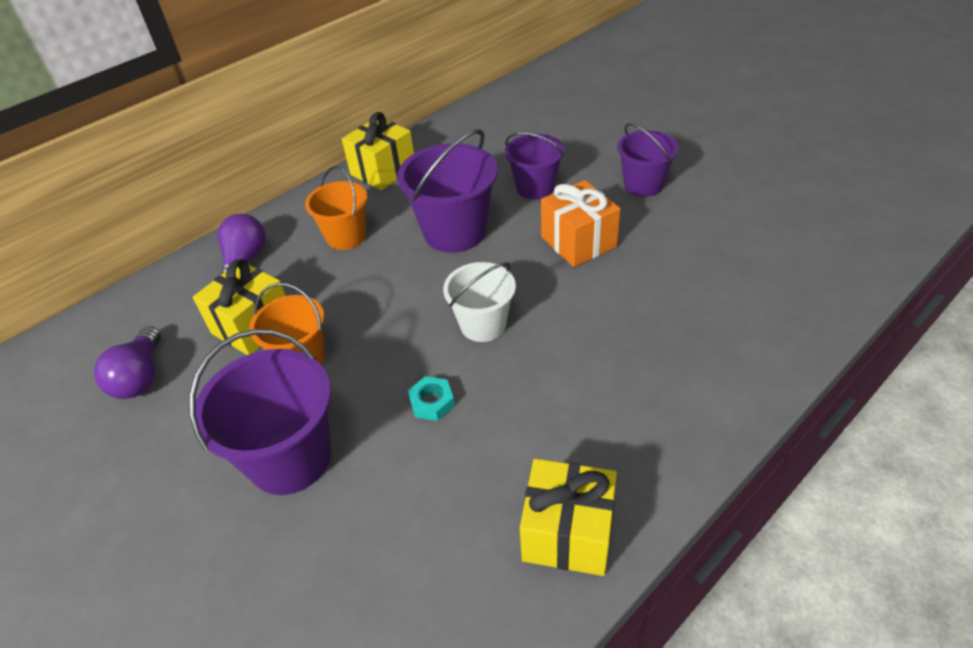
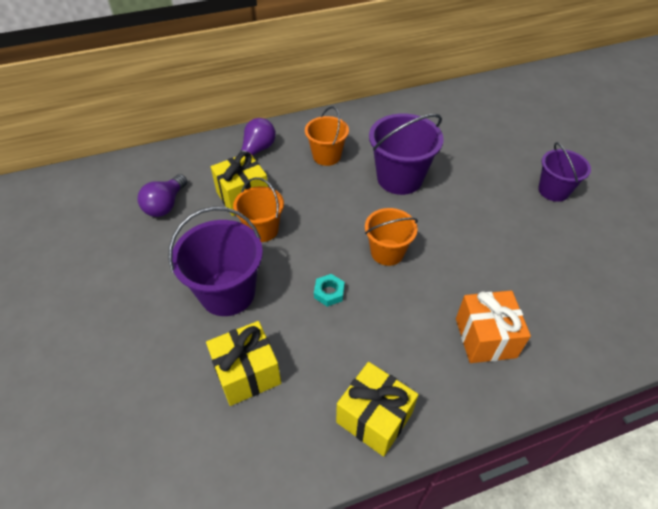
camera: 20 degrees right, 5 degrees up
yellow gift [342,112,414,190] -> yellow gift moved to [206,321,281,406]
white bucket [443,262,516,342] -> orange bucket [365,208,418,266]
purple bucket [505,132,564,199] -> none
orange gift [541,180,620,267] -> orange gift moved to [456,290,531,363]

